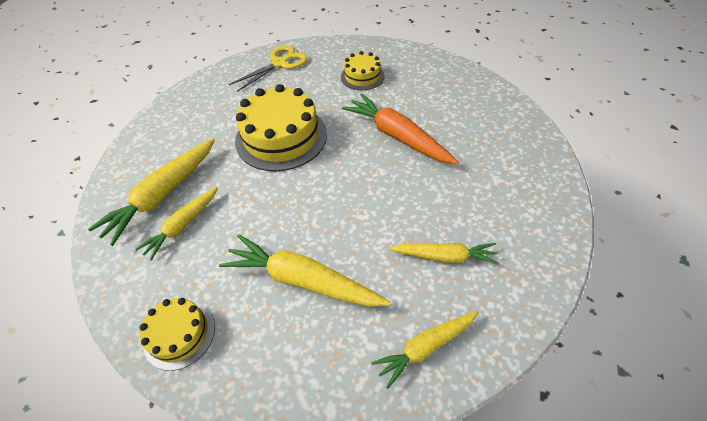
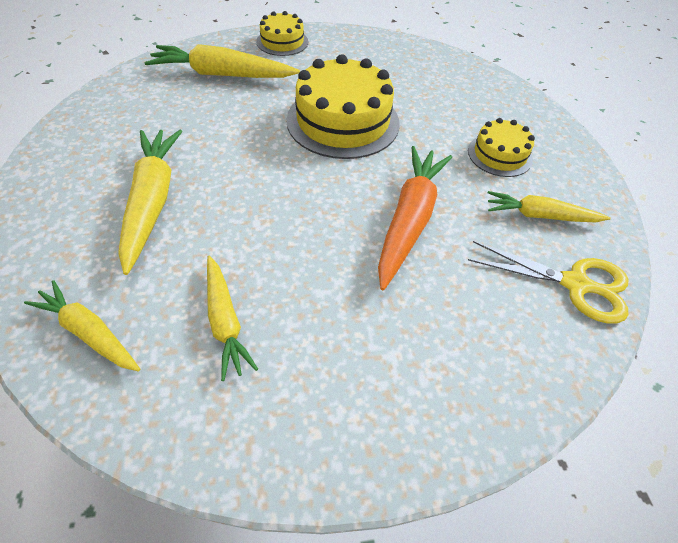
camera: 60 degrees right, 0 degrees up
yellow carrot [135,187,218,261] -> yellow carrot moved to [487,191,611,222]
yellow cake [140,298,215,371] -> yellow cake moved to [256,11,308,56]
yellow scissors [229,45,308,92] -> yellow scissors moved to [468,241,629,324]

